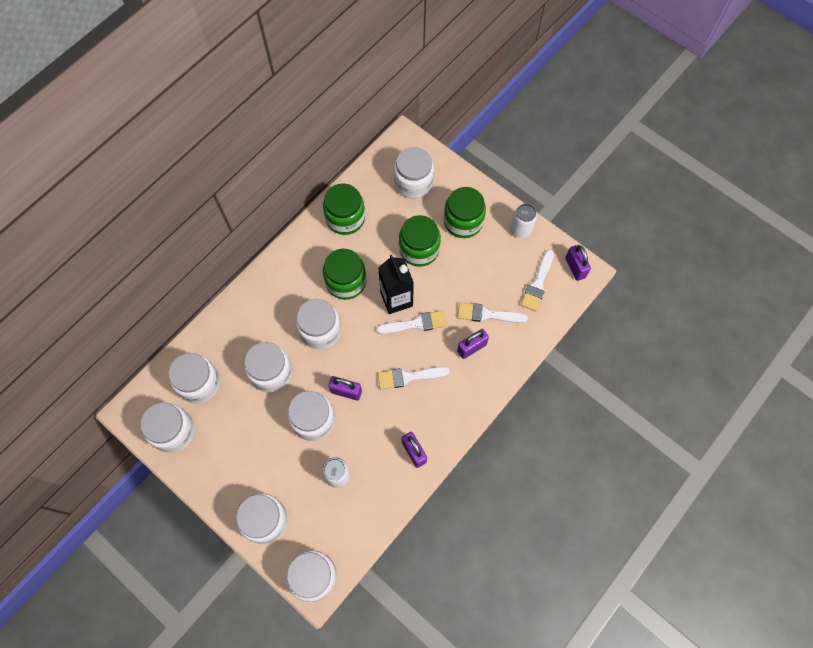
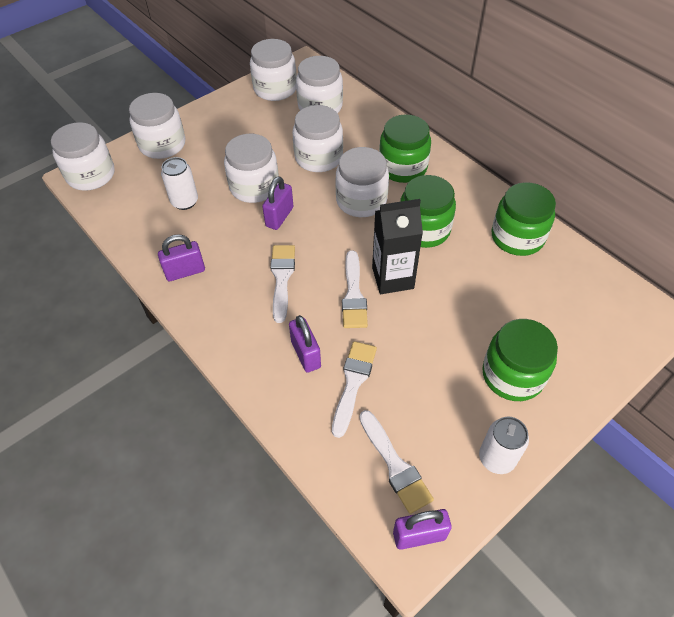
camera: 100 degrees right, 15 degrees down
white jar [394,147,434,199] -> none
green jar [399,215,441,267] -> green jar moved to [379,114,431,183]
white brush [521,250,554,311] -> white brush turned 150 degrees counterclockwise [359,410,434,514]

